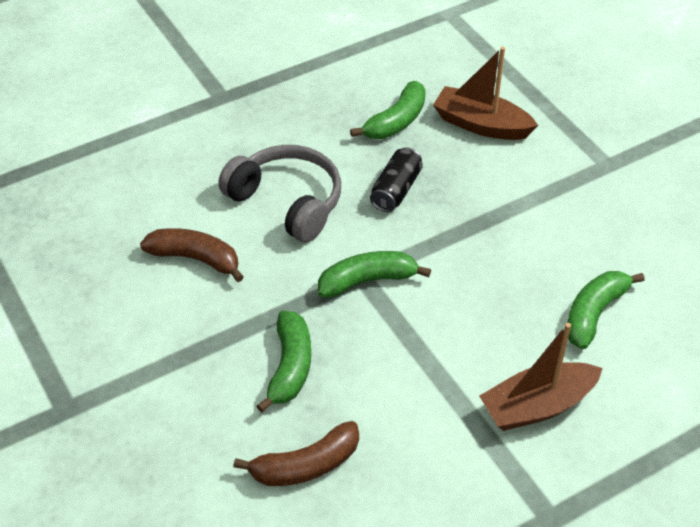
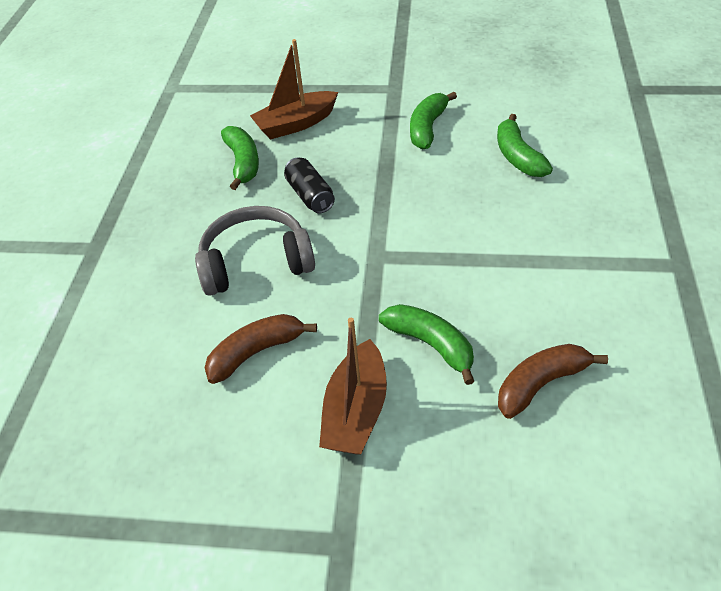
camera: 50 degrees left, 0 degrees up
brown banana [233,421,359,486] -> brown banana turned 135 degrees counterclockwise [498,344,608,419]
green banana [318,251,431,298] -> green banana moved to [410,92,457,149]
brown boat [479,323,603,431] -> brown boat moved to [319,318,387,455]

